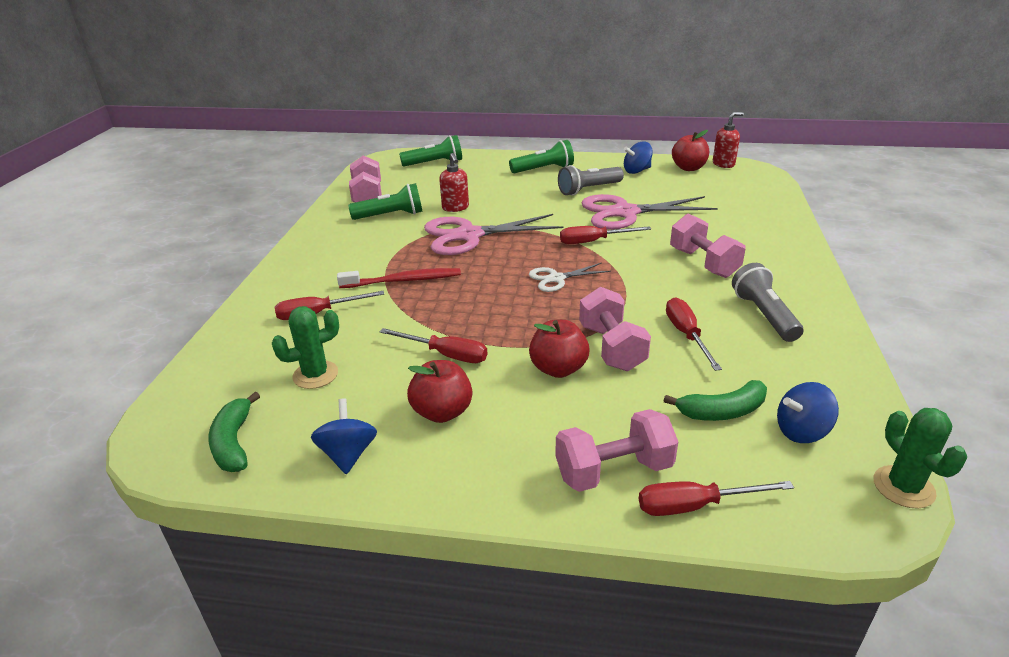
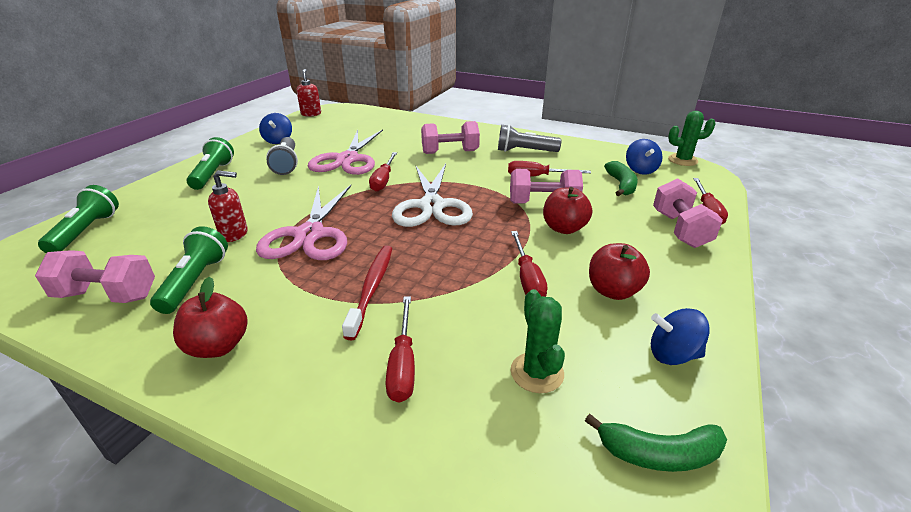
camera: 75 degrees left, 0 degrees up
red screwdriver [379,328,488,363] -> red screwdriver turned 135 degrees clockwise [511,231,547,297]
white scissors [529,263,611,292] -> white scissors [392,164,473,227], size x1.91
red apple [672,130,709,171] -> red apple moved to [173,277,248,358]

